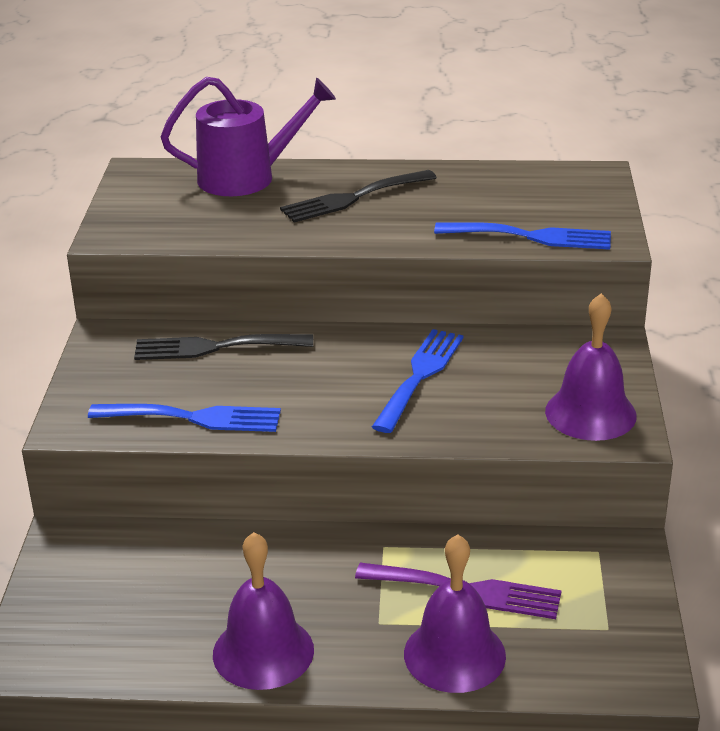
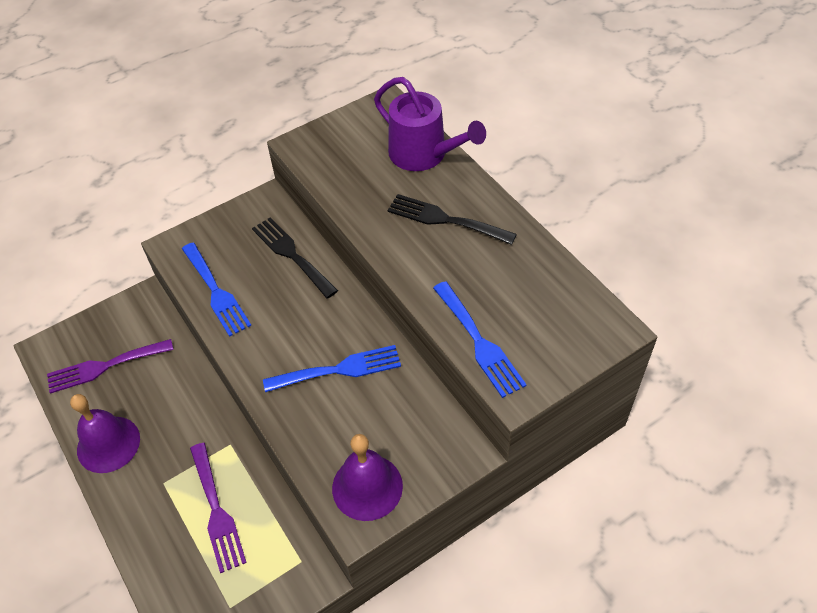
camera: 55 degrees right, 20 degrees up
purple bell [404,534,506,693] -> none
none -> purple fork [47,339,174,394]

